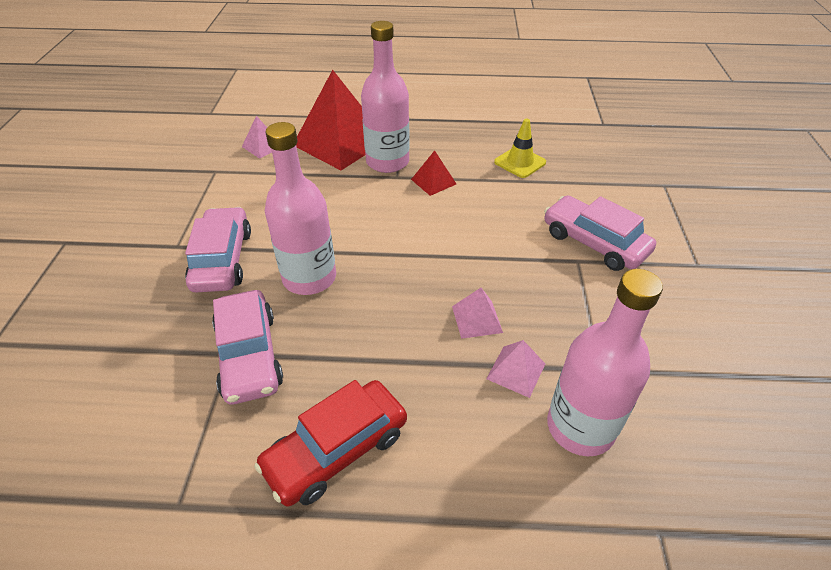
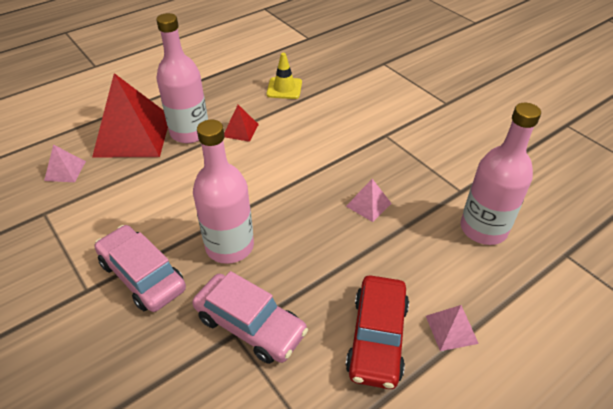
camera: 40 degrees left, 0 degrees up
pink pyramid [486,340,545,398] -> pink pyramid moved to [426,305,479,351]
pink car [544,195,656,271] -> none

